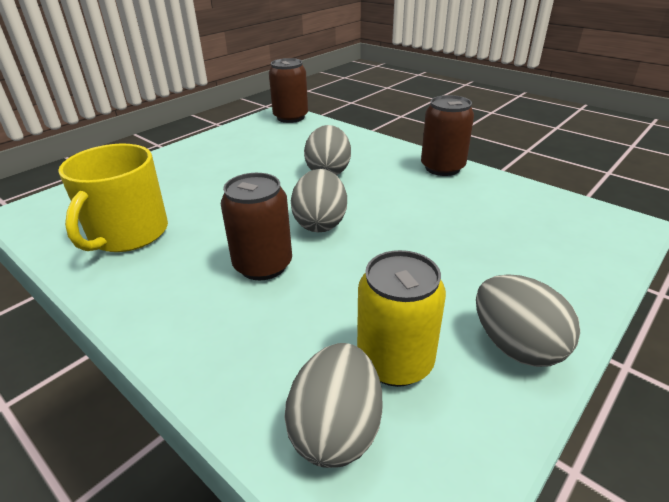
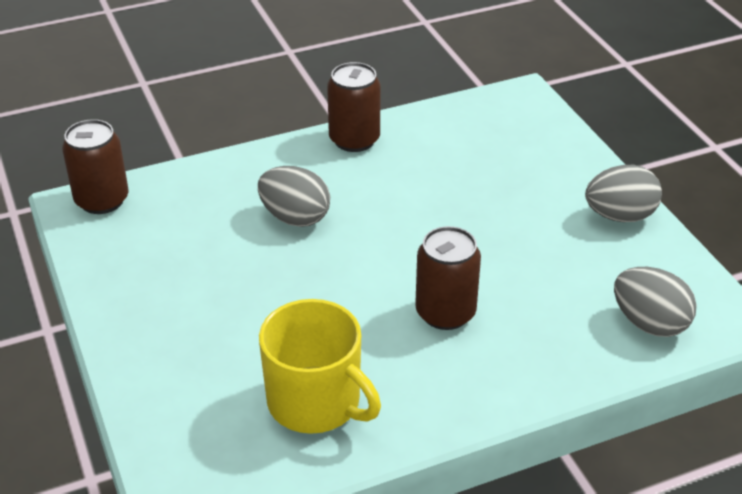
camera: 65 degrees left, 5 degrees up
grey egg [291,169,347,232] -> none
yellow can [357,250,446,387] -> none

